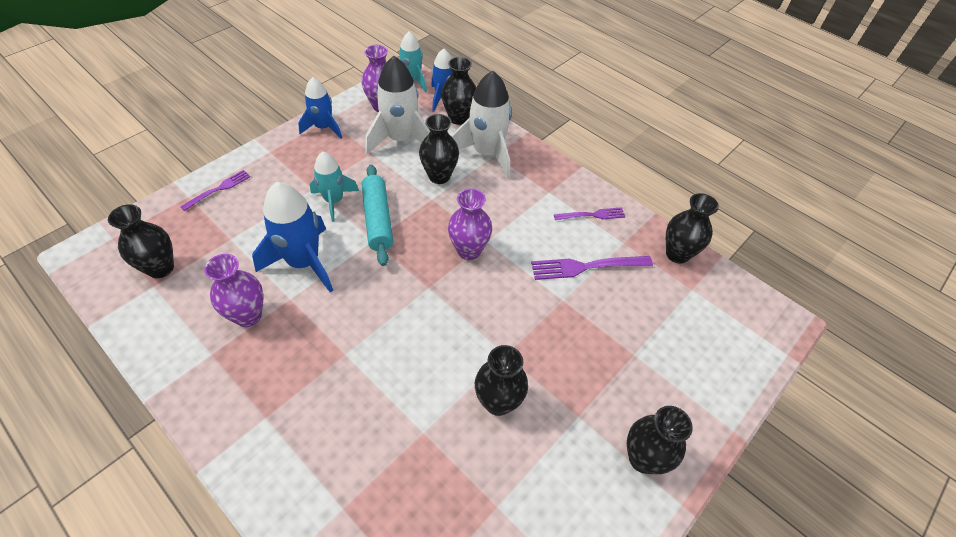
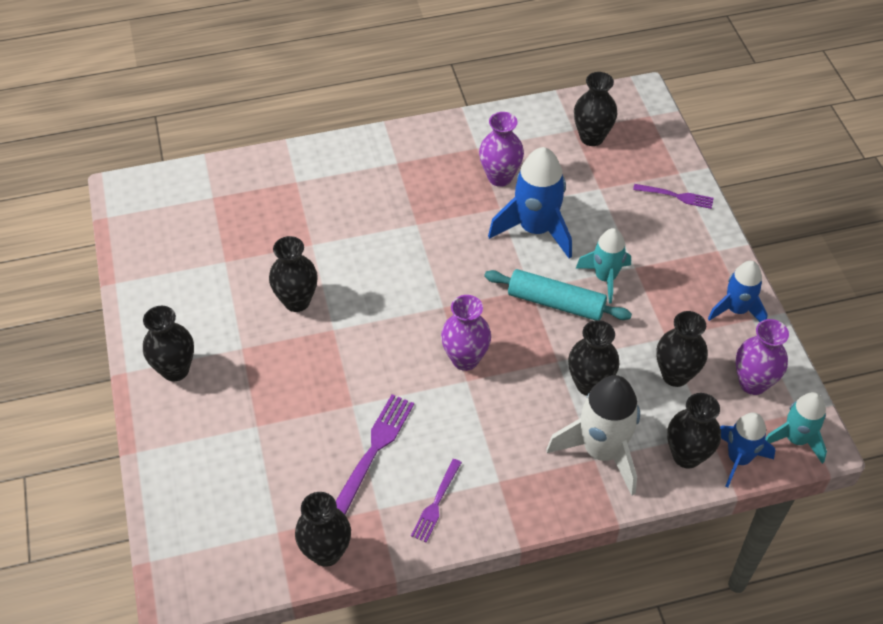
camera: 125 degrees right, 0 degrees up
purple fork [180,170,250,211] -> purple fork turned 60 degrees counterclockwise [633,184,714,209]
white rocket [365,56,430,154] -> black vase [656,311,708,387]

